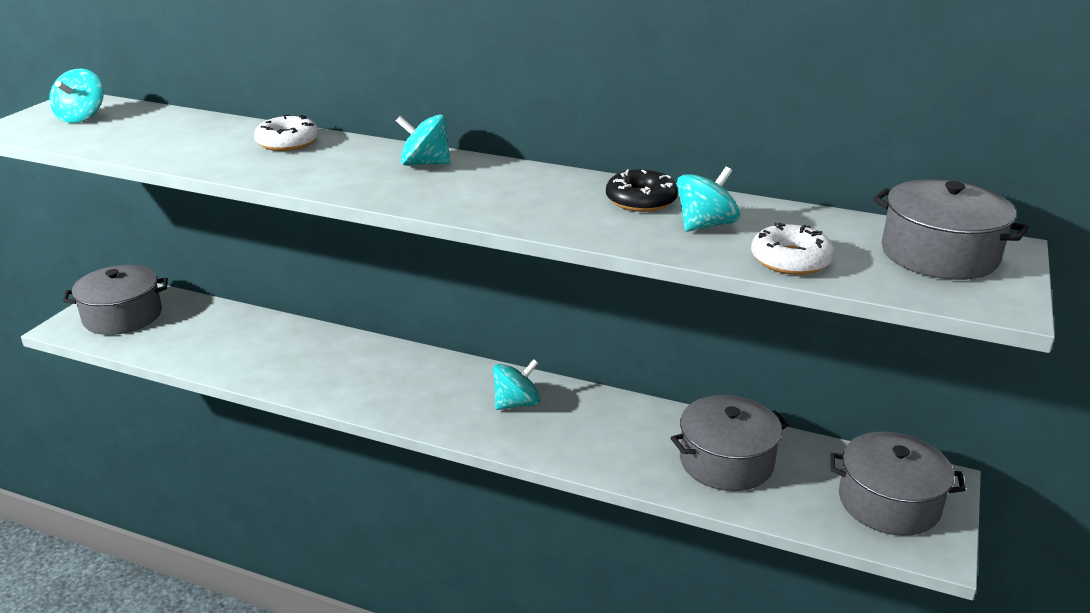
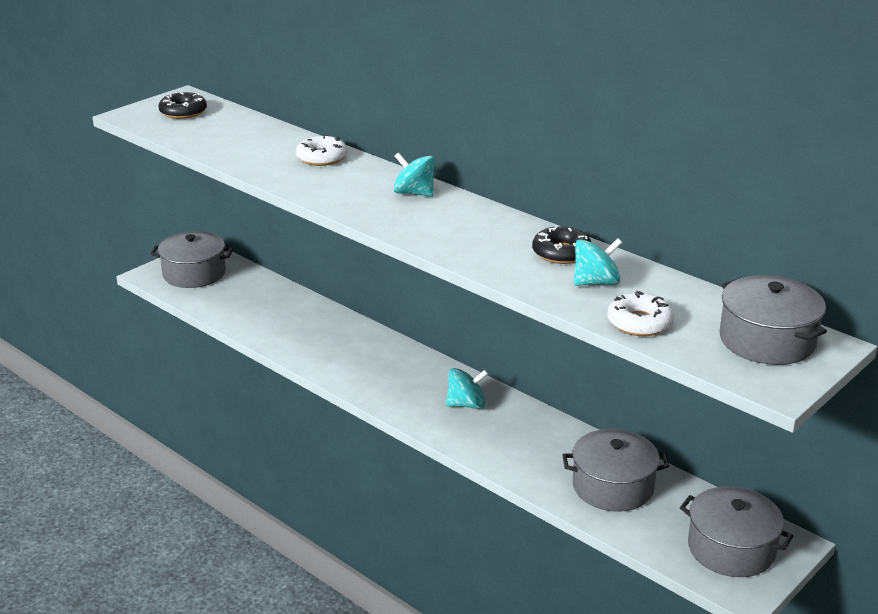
camera: 20 degrees right, 0 degrees up
turquoise spinning top [49,69,104,123] -> black donut [159,92,207,119]

